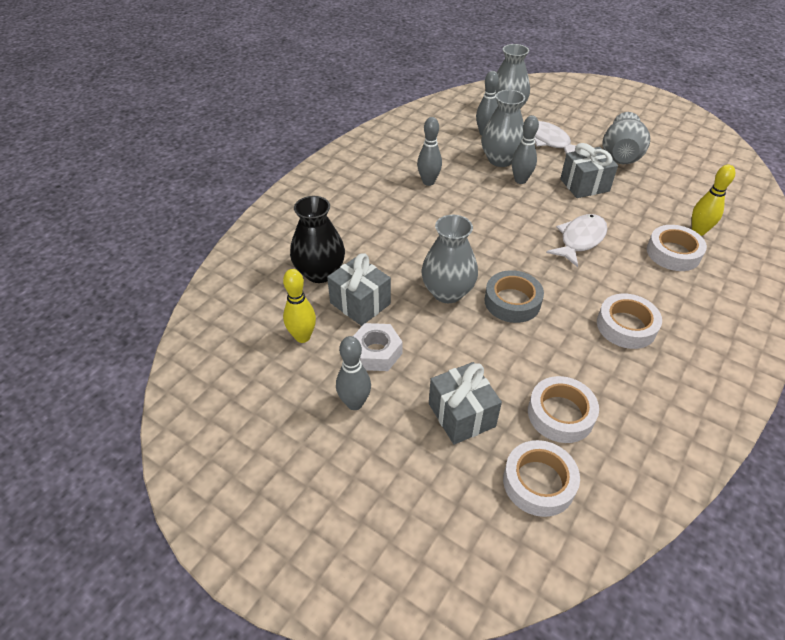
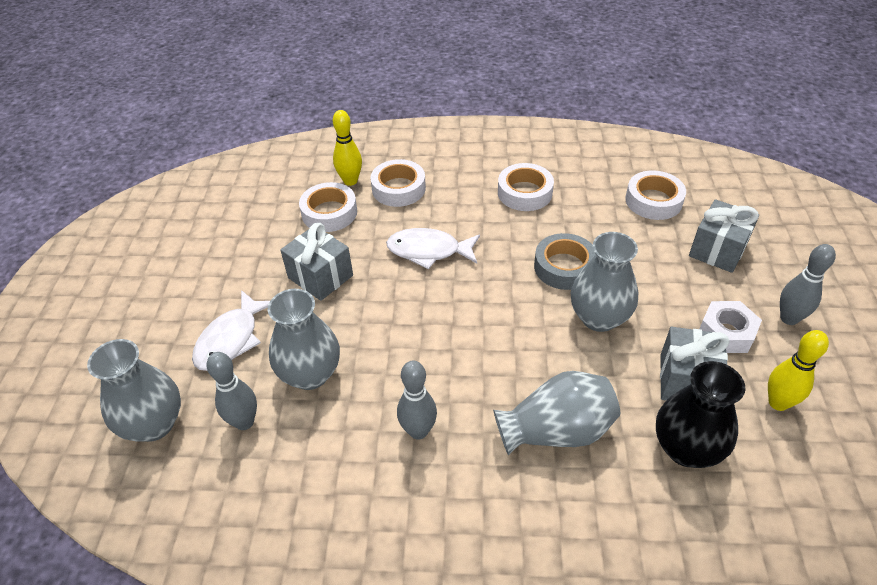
camera: 120 degrees left, 0 degrees up
white tape [503,440,580,517] -> white tape moved to [299,182,357,232]
grey bowling pin [512,115,539,184] -> none
grey vase [603,112,650,164] -> grey vase moved to [493,371,620,455]

